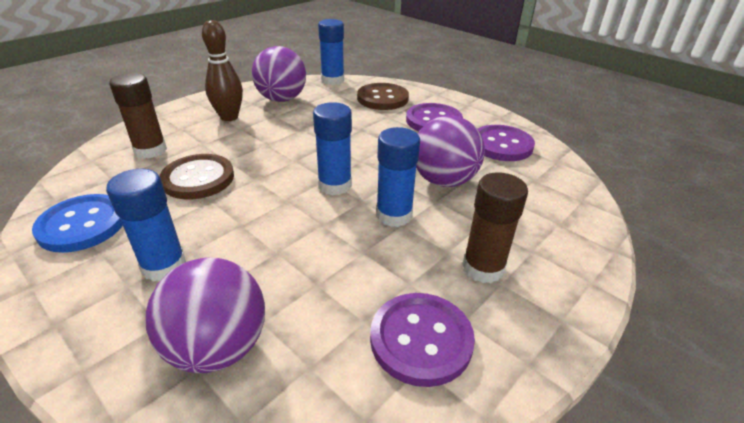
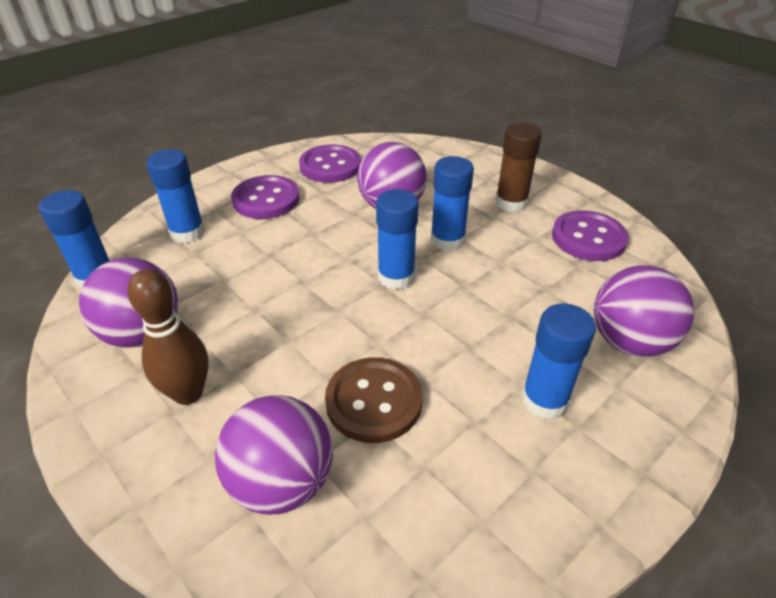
camera: 85 degrees left, 5 degrees up
blue button [32,194,123,253] -> none
brown glue stick [109,73,167,159] -> purple ball [215,395,333,515]
brown button [357,83,409,110] -> blue glue stick [146,149,205,243]

